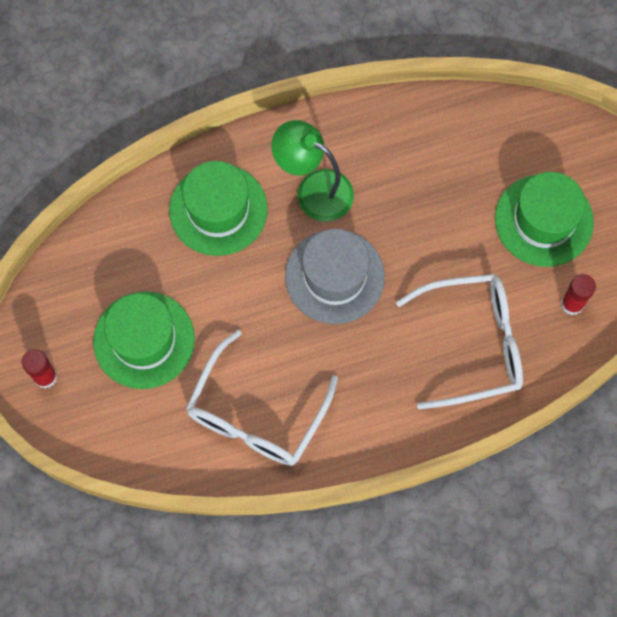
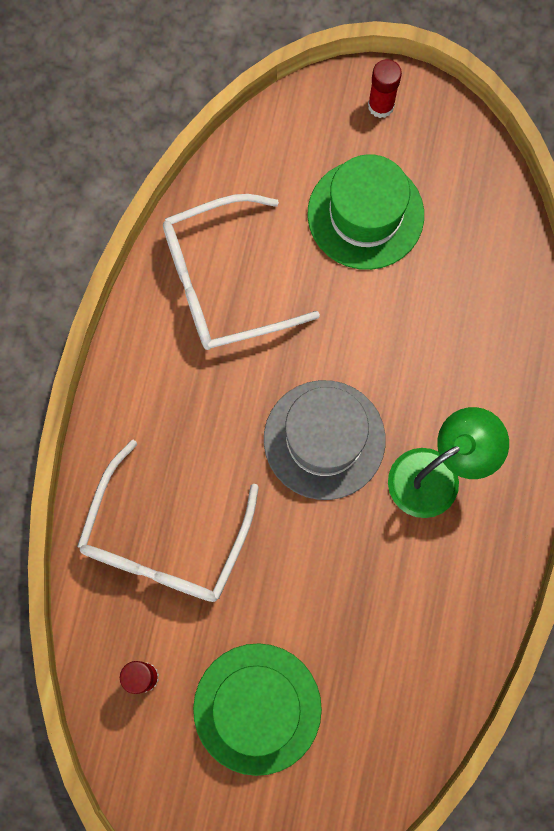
camera: 120 degrees right, 5 degrees up
green hat [169,161,268,256] -> none
white glasses [186,330,338,466] -> white glasses turned 75 degrees counterclockwise [163,194,320,350]

